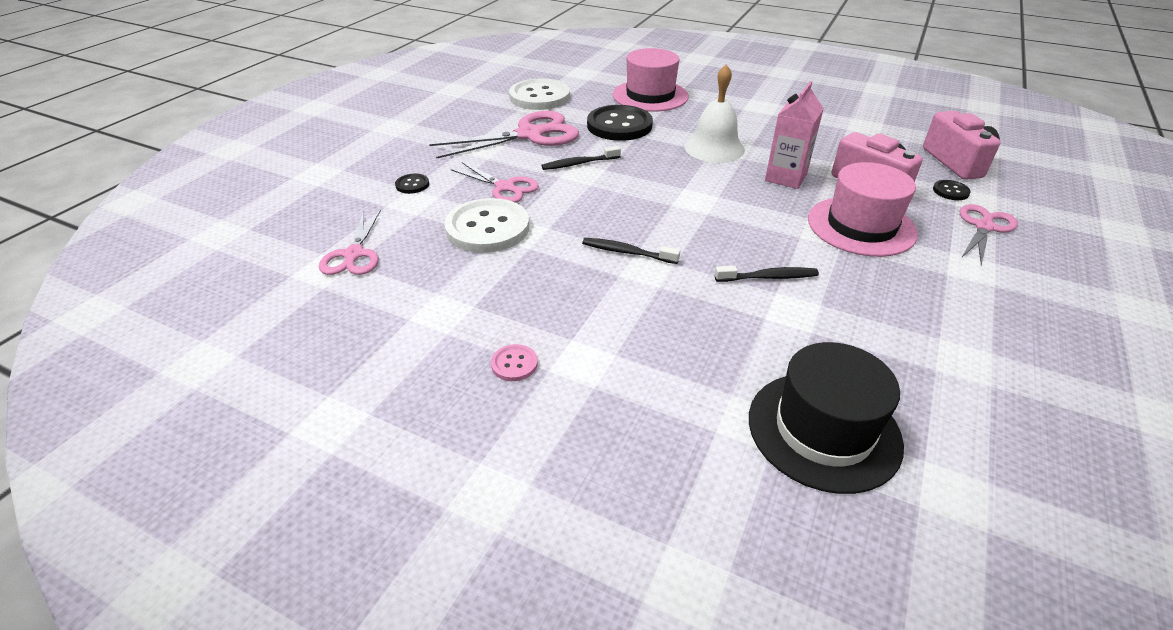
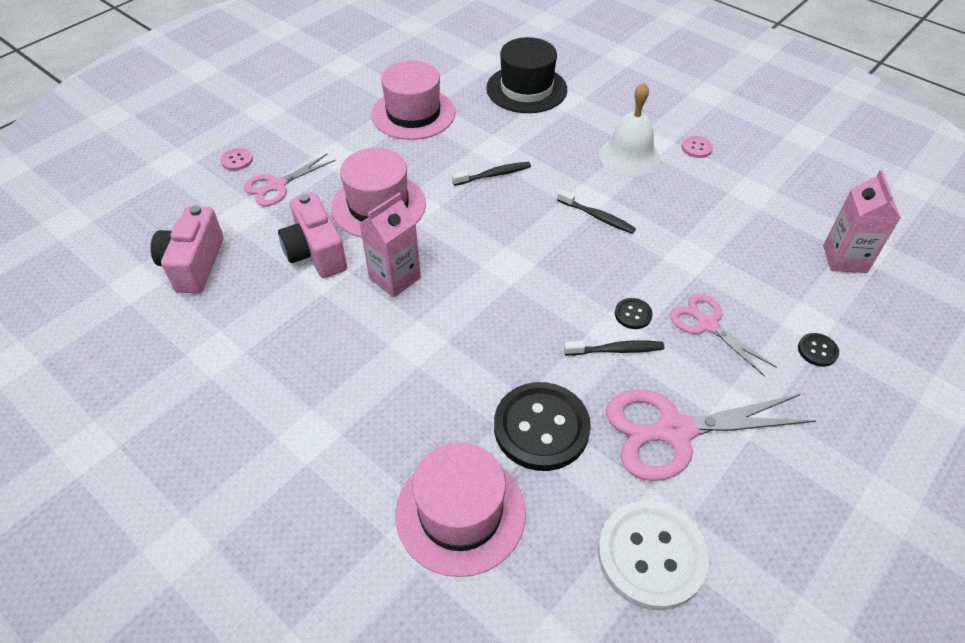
camera: 165 degrees left, 10 degrees up
pink scissors [319,210,381,275] -> pink carton [823,170,901,273]
white button [444,198,529,253] -> none
white bell [684,64,745,163] -> white bell moved to [599,82,660,177]
black toothbrush [715,266,819,282] -> black toothbrush turned 150 degrees clockwise [452,162,531,186]
black button [933,180,971,200] -> black button moved to [615,298,653,329]
none -> pink button [221,148,253,171]
none -> pink hat [371,61,456,140]

